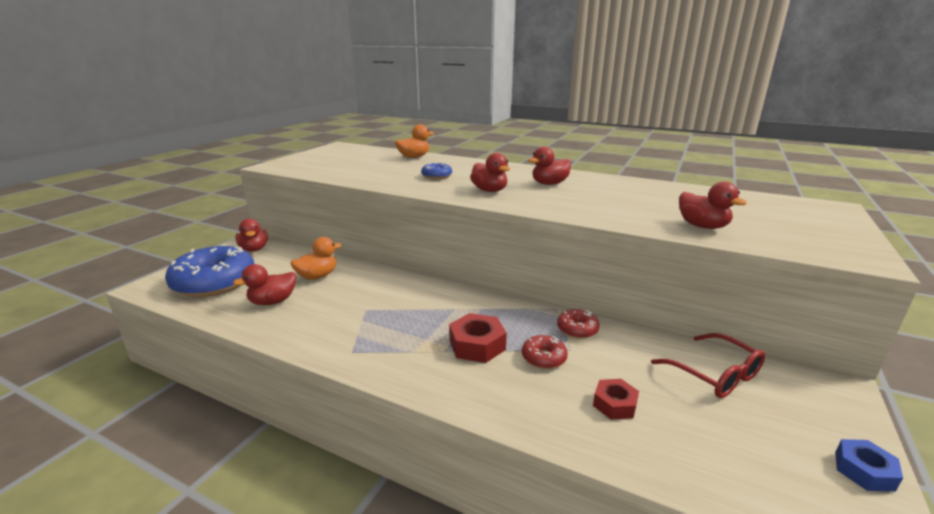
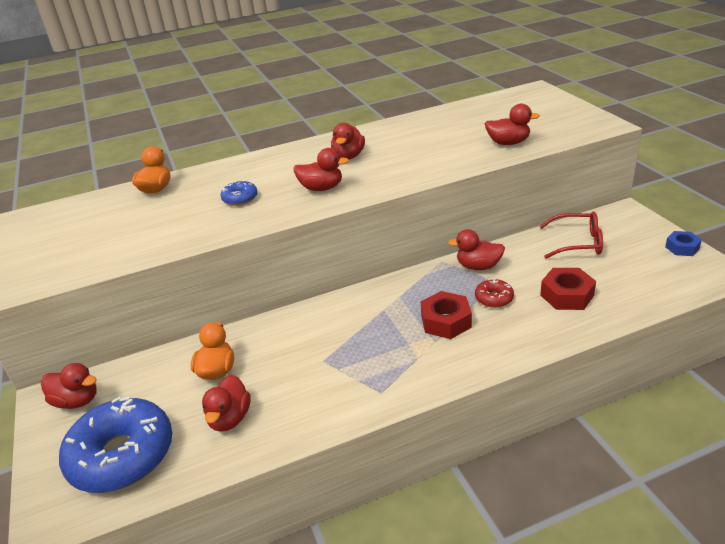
camera: 45 degrees left, 10 degrees up
red donut [557,309,600,339] -> red duck [448,229,505,270]
red nut [593,379,639,420] -> red nut [540,268,596,310], size x1.53

